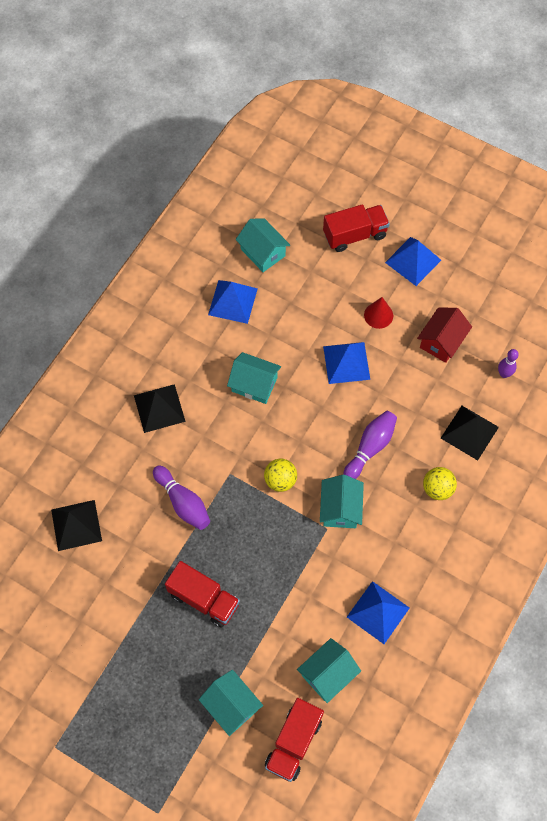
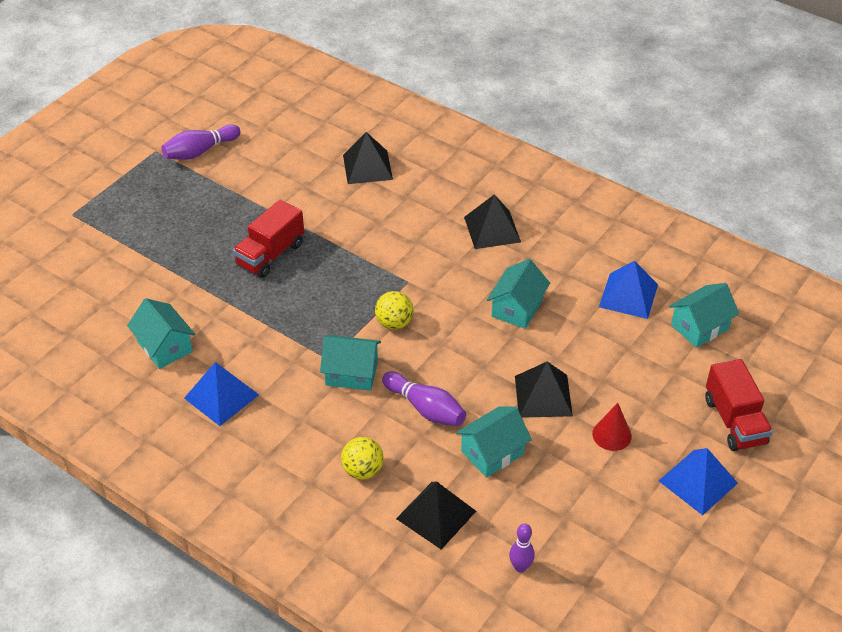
camera: 95 degrees right, 20 degrees down
purple bowling pin [153,466,210,530] -> purple bowling pin moved to [161,124,241,160]
turquoise house [199,670,263,736] -> turquoise house moved to [456,407,532,478]
red truck [265,698,324,782] -> none
blue pyramid [323,342,370,384] -> black pyramid [515,361,573,418]
red house [417,307,472,363] -> none

